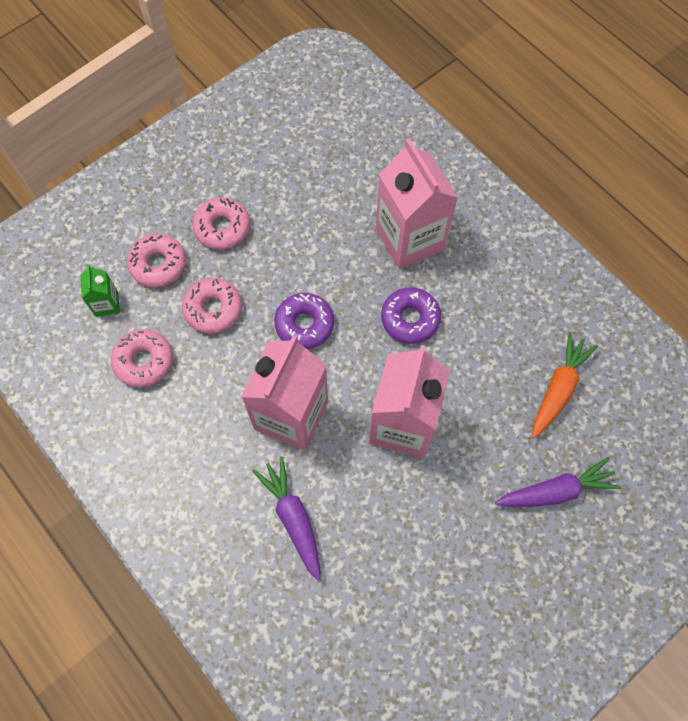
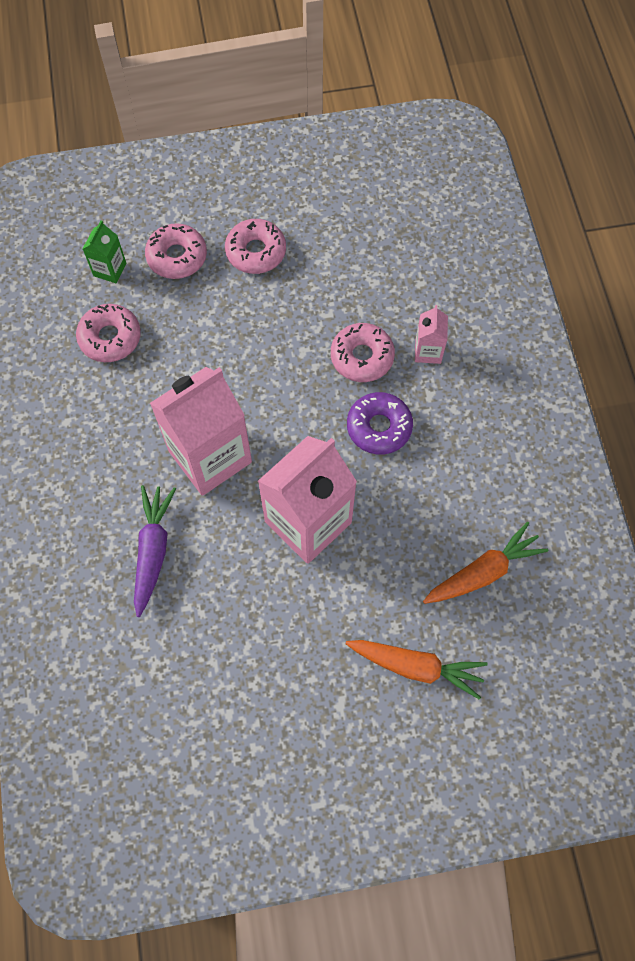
camera: 30 degrees right, 0 degrees up
pink donut [182,278,242,334] -> pink donut moved to [331,323,395,382]
purple donut [274,293,334,349] -> none
pink carton [376,138,458,269] -> pink carton [415,305,448,364], size x0.45
purple carrot [495,457,621,507] -> orange carrot [346,640,488,700]

